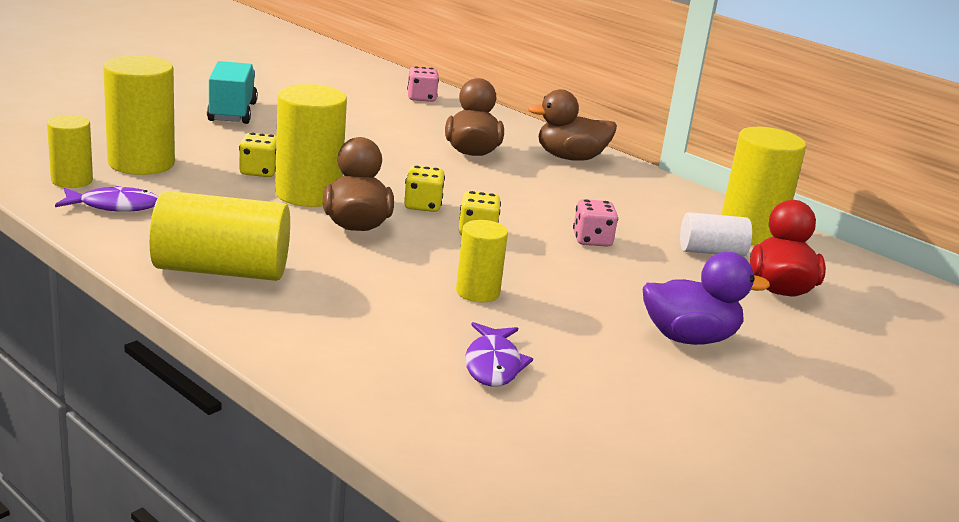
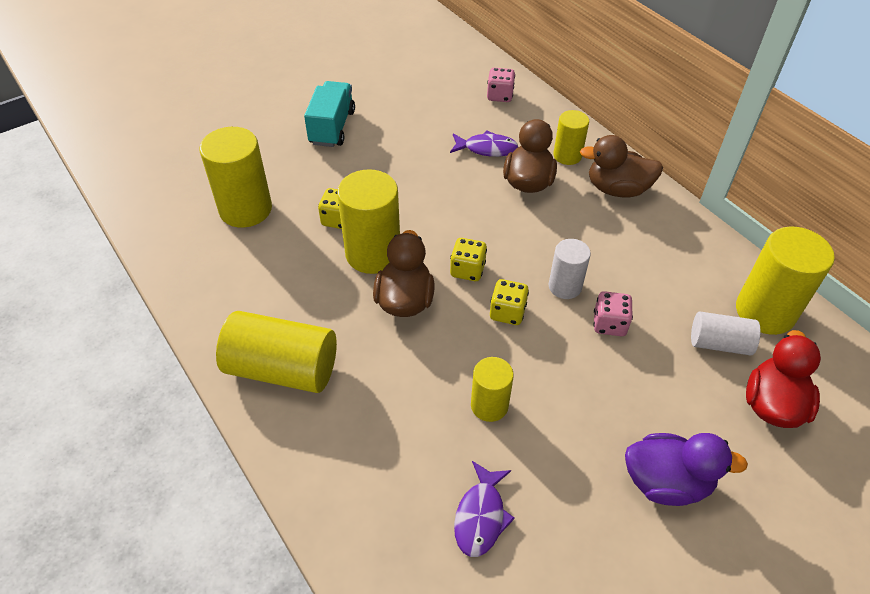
camera: 15 degrees right, 25 degrees up
yellow cylinder [47,115,93,188] -> yellow cylinder moved to [553,110,589,165]
purple fish [55,186,158,212] -> purple fish moved to [450,130,518,157]
none -> white cylinder [549,239,591,299]

